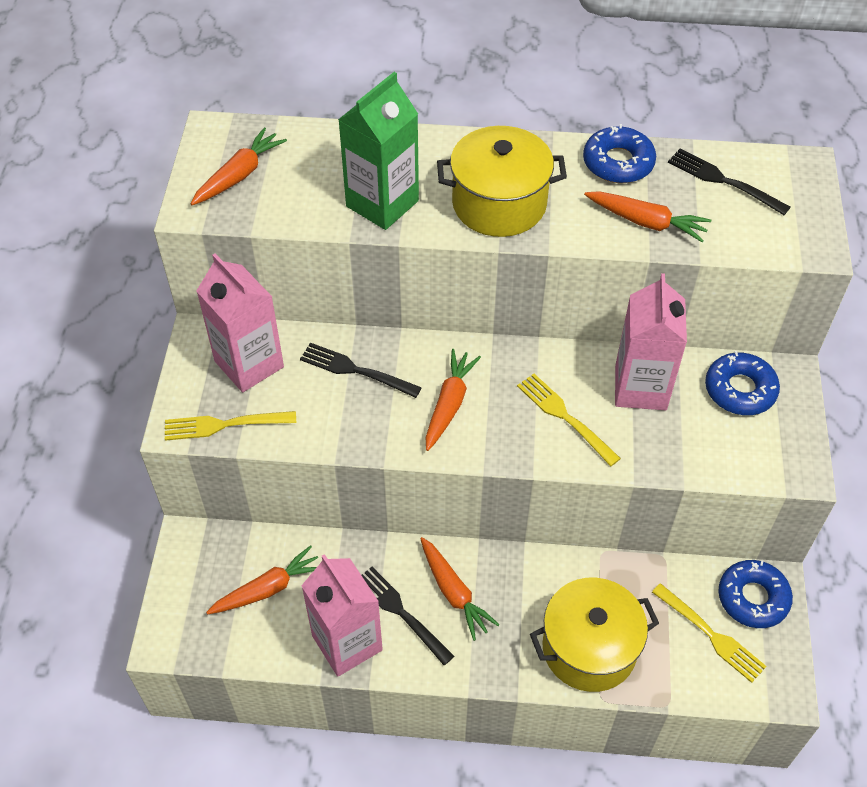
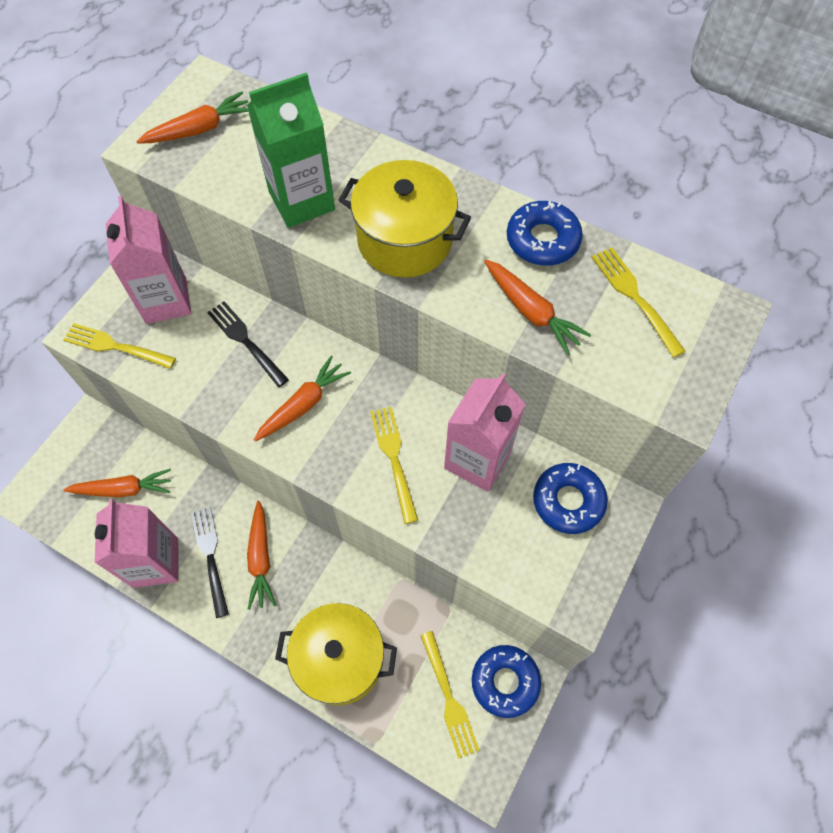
camera: 25 degrees right, 10 degrees up
black fork [668,149,791,215] -> yellow fork [591,247,686,358]

